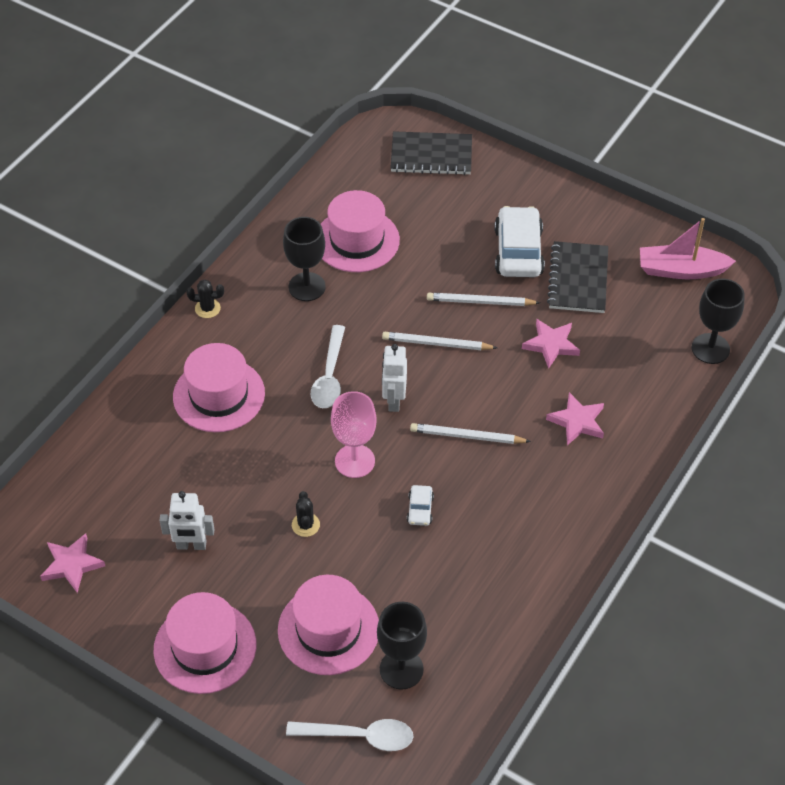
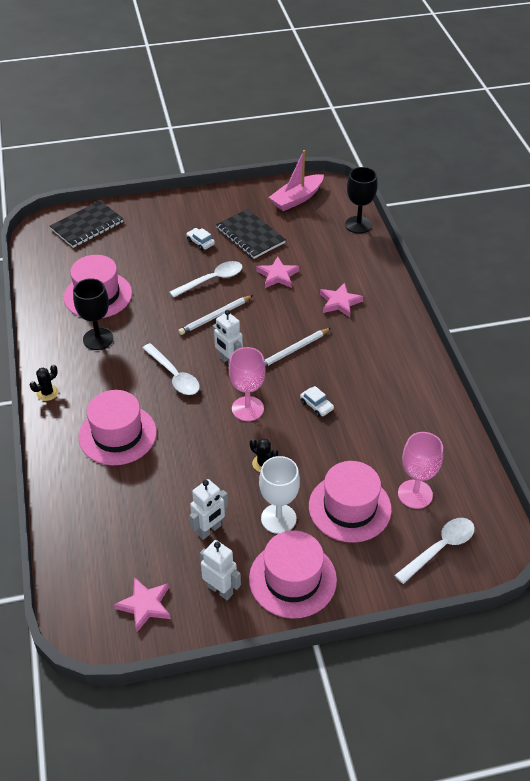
camera: 45 degrees left, 5 degrees down
black goblet [377,602,427,690] -> pink goblet [398,432,443,509]
white pencil [427,293,540,306] -> white spoon [169,261,243,298]
white car [494,206,545,277] -> white car [186,228,215,251], size x0.46
none -> white robot [200,540,241,600]
none -> white goblet [259,456,300,534]

